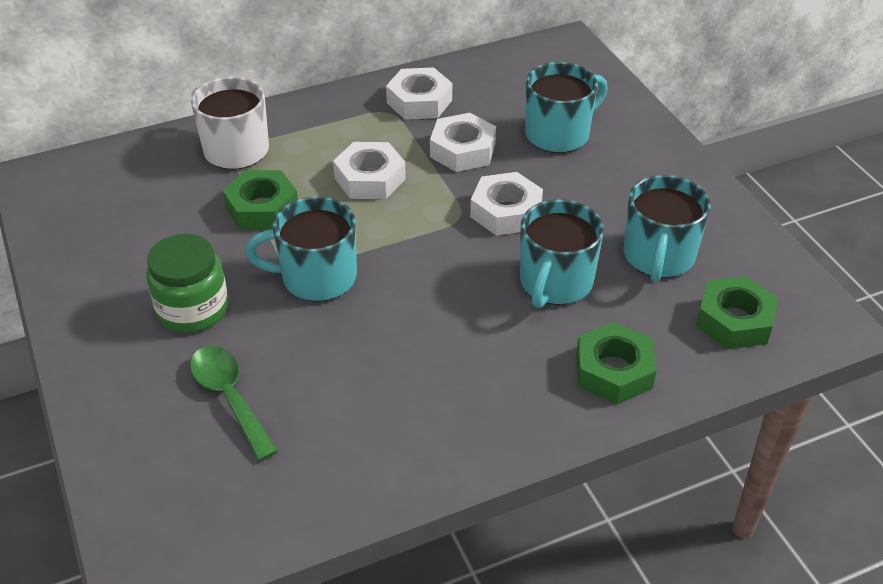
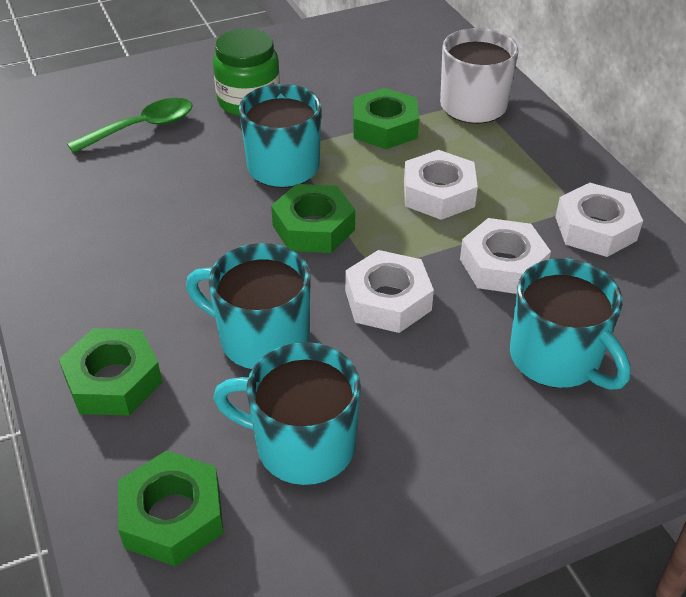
camera: 90 degrees right, 0 degrees up
none -> green nut [271,184,355,253]

